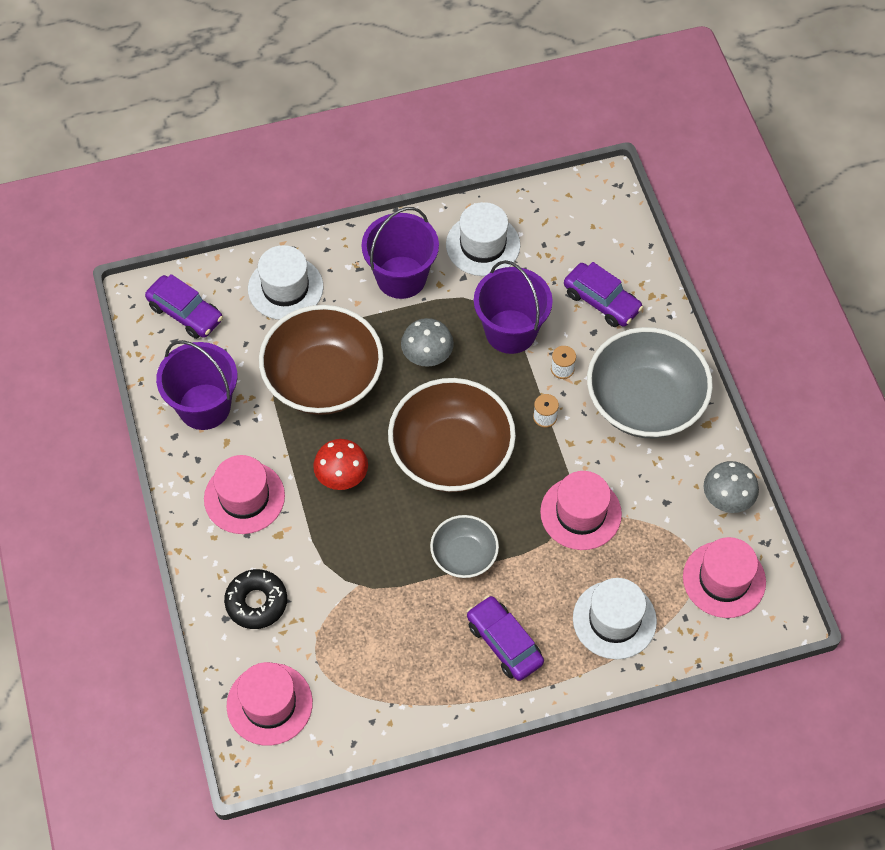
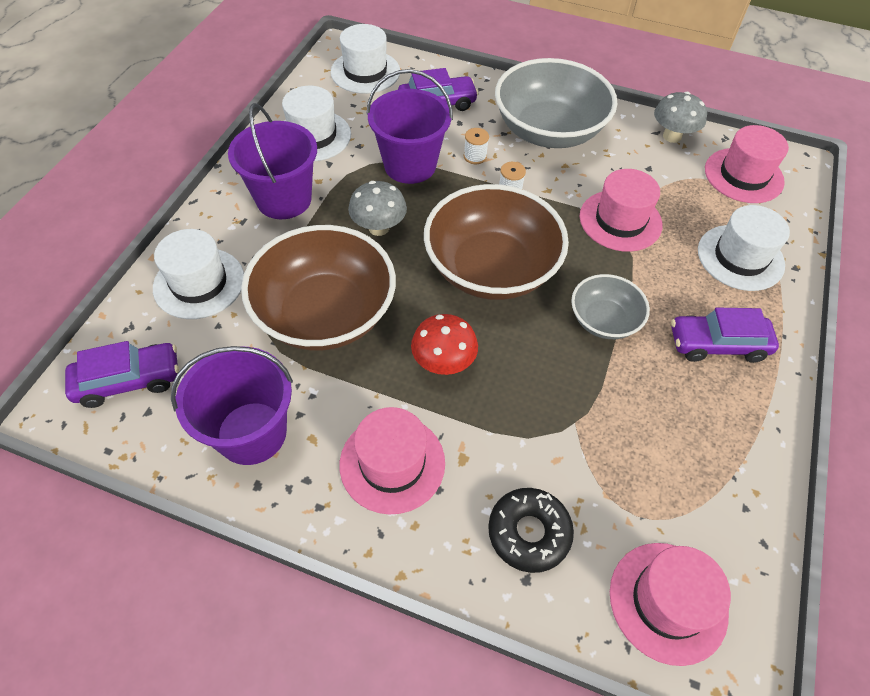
camera: 55 degrees left, 5 degrees down
none -> white hat [331,24,400,94]

